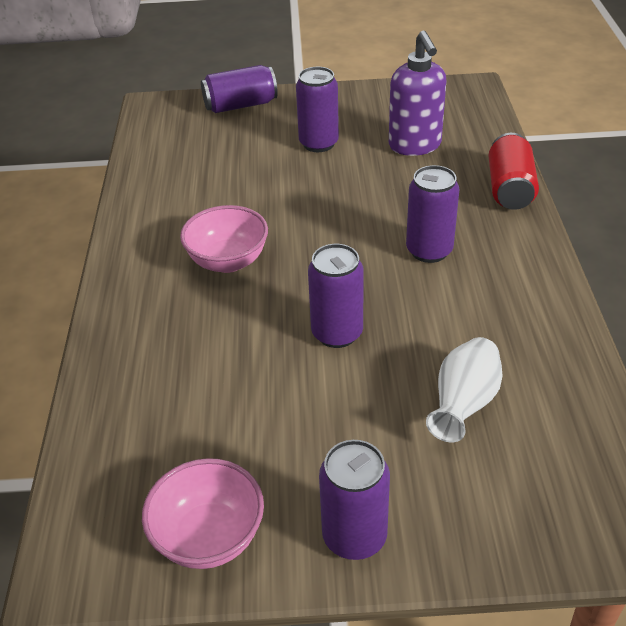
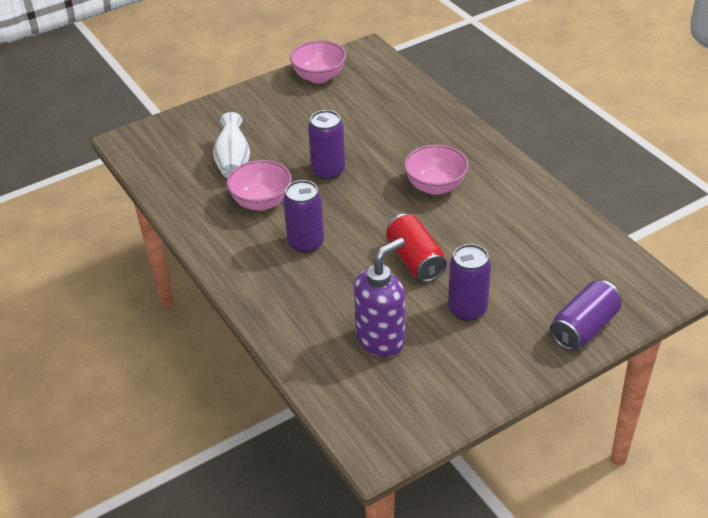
camera: 150 degrees right, 0 degrees up
purple can [319,440,390,560] -> none
purple soap dispenser [389,31,447,156] -> purple soap dispenser turned 90 degrees clockwise [354,238,405,357]
red can [489,133,539,210] -> red can moved to [386,214,447,282]
none -> pink bowl [226,160,292,211]

